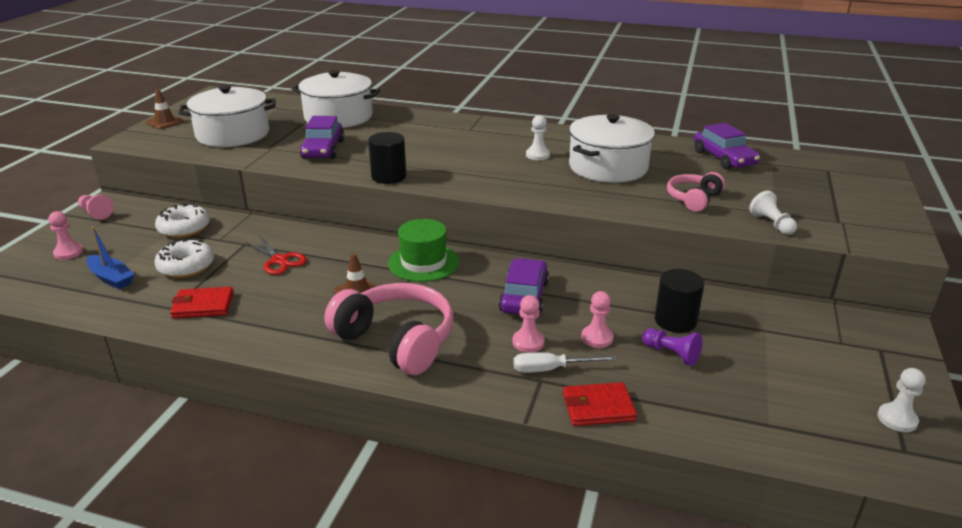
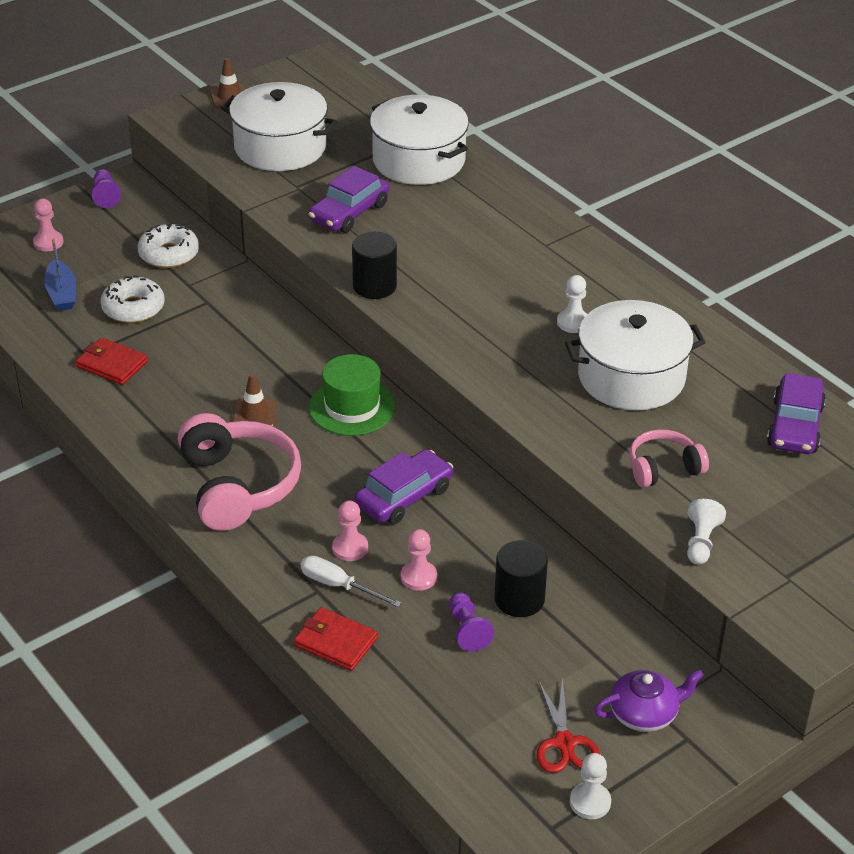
camera: 35 degrees right, 10 degrees up
pink pawn [78,195,114,220] -> purple pawn [91,169,121,208]
red scissors [245,236,307,275] -> red scissors moved to [536,678,600,773]
none -> purple teapot [594,669,704,732]

